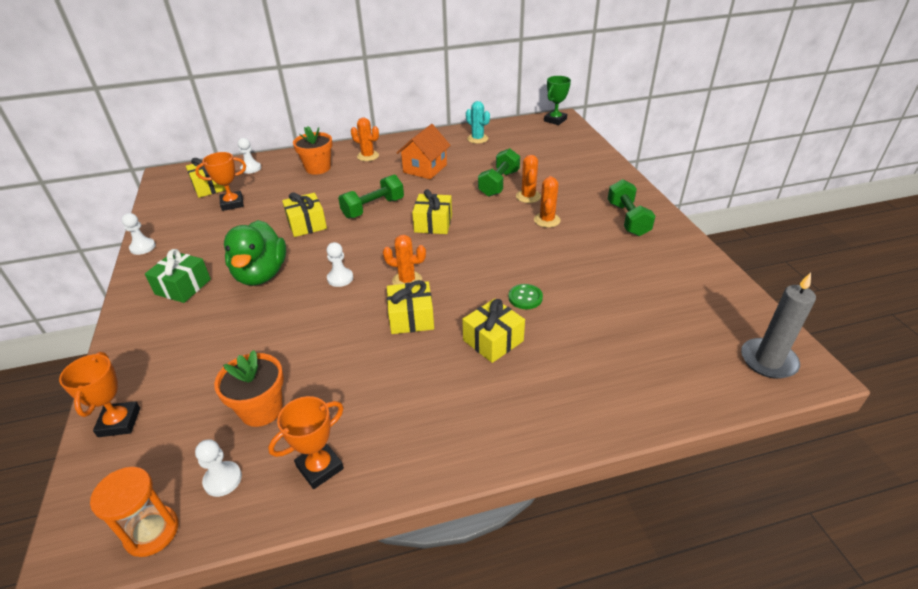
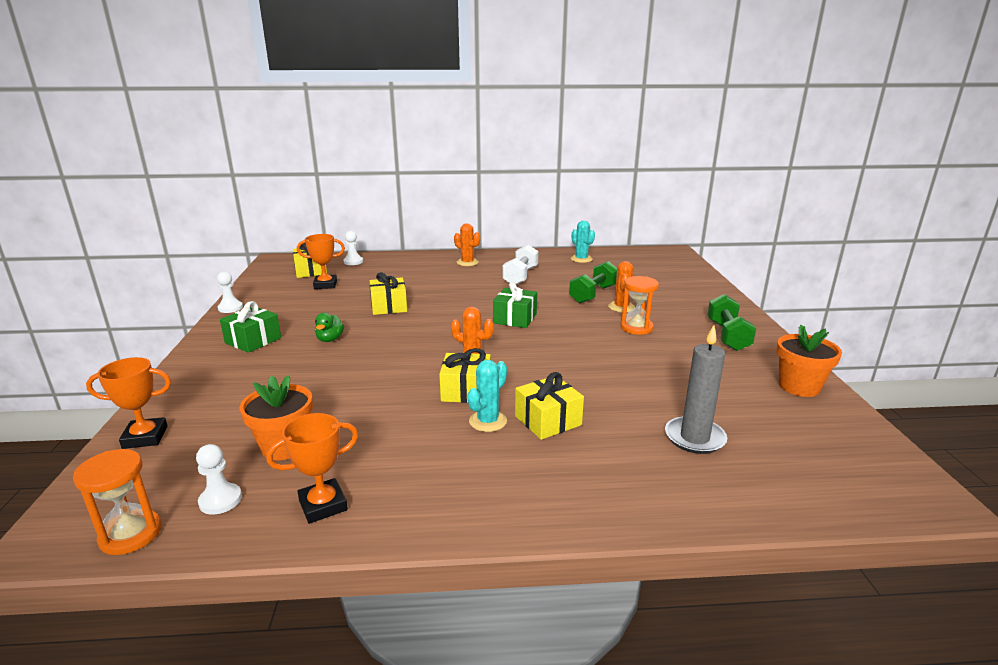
camera: 10 degrees right, 15 degrees down
orange trophy [59,352,140,437] -> orange trophy turned 75 degrees clockwise [86,357,171,449]
green duck [224,220,286,286] -> green duck [315,313,344,342], size x0.47
orange flower pot [293,126,333,175] -> orange flower pot moved to [777,325,842,397]
white pawn [327,242,353,287] -> none
green dumbbell [338,175,404,219] -> none
orange house [397,124,451,179] -> white dumbbell [502,245,539,285]
yellow gift [412,189,452,234] -> green gift [493,282,537,328]
green button [508,284,543,309] -> none
orange cactus [534,176,561,228] -> orange hourglass [620,276,659,335]
green trophy [544,76,571,125] -> none
grey candle [741,273,816,379] -> grey candle moved to [665,325,727,454]
none -> turquoise cactus [468,360,507,432]

